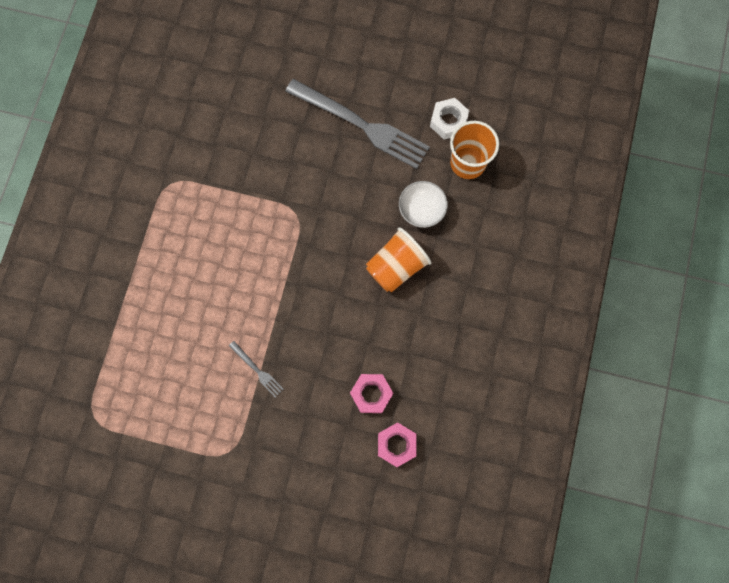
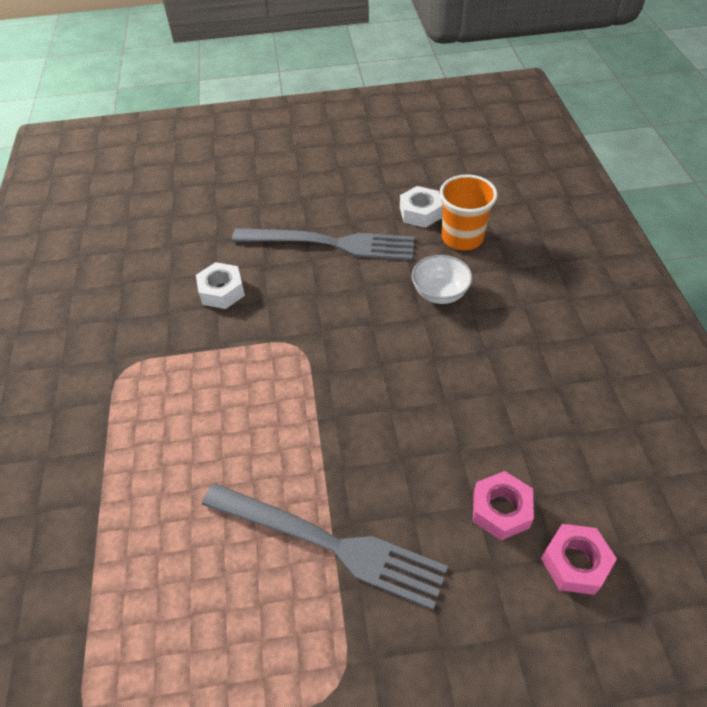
camera: 20 degrees left, 25 degrees down
grey fork [229,341,284,398] -> grey fork [202,483,448,610], size x2.36
orange cup [366,227,431,293] -> none
none -> white nut [196,262,245,309]

